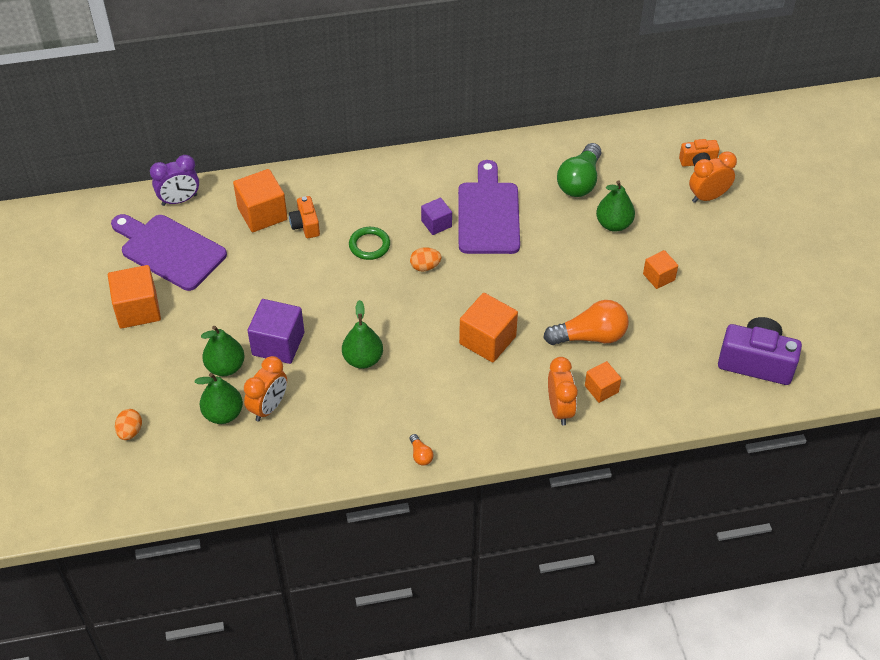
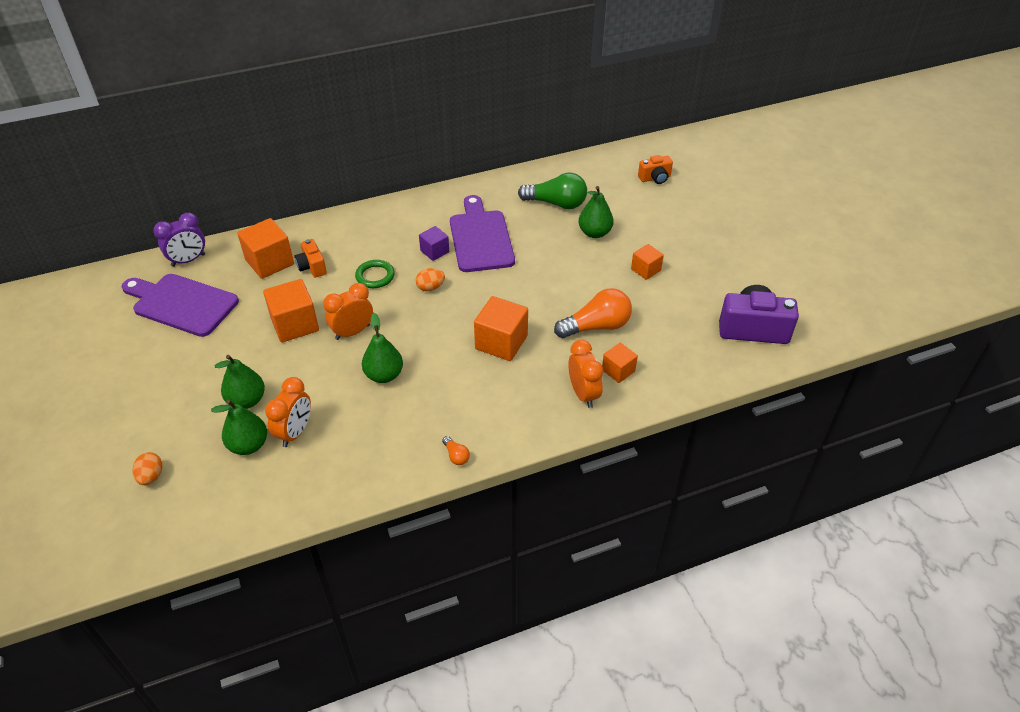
camera: 10 degrees left, 5 degrees down
orange cube [108,265,161,329] -> orange cube moved to [263,279,319,343]
purple cube [248,299,304,364] -> none
green light bulb [557,143,601,197] -> green light bulb turned 90 degrees counterclockwise [518,173,587,209]
orange clock [689,151,737,203] -> orange clock moved to [323,283,373,340]

